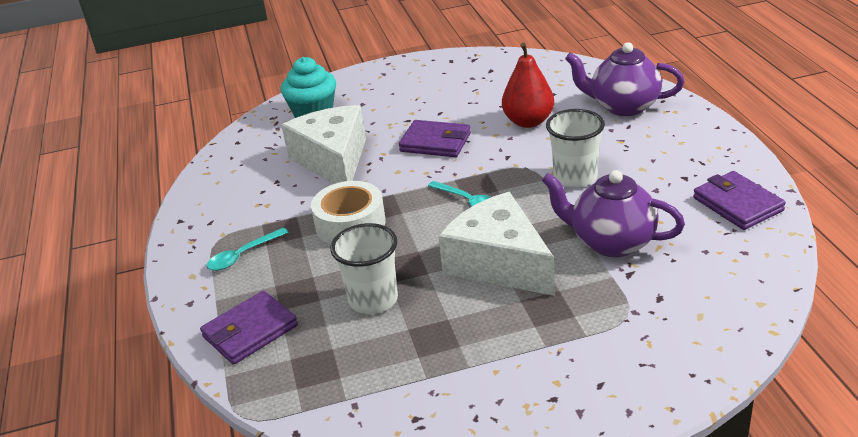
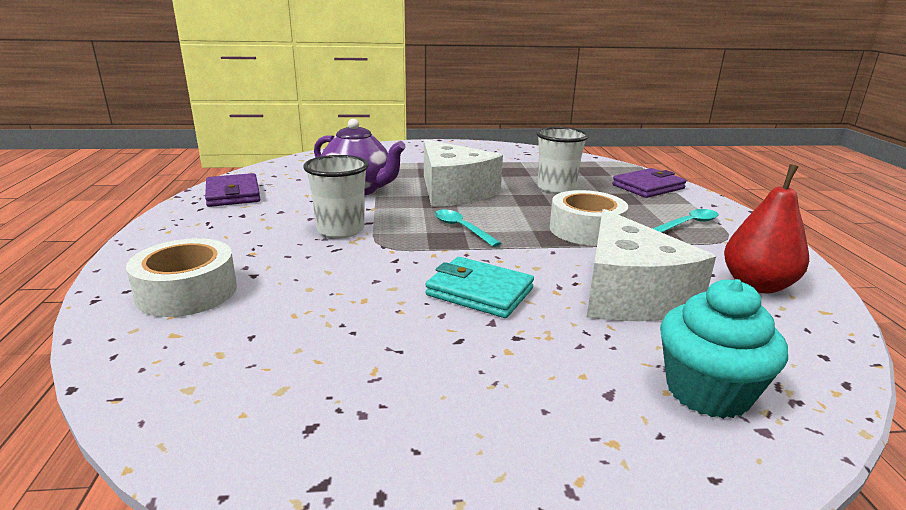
camera: 175 degrees left, 10 degrees down
purple wallet [399,120,471,157] -> turquoise wallet [425,257,534,318]
red pear [502,43,554,128] -> red pear moved to [724,164,809,293]
purple teapot [565,42,685,116] -> white tape [126,238,237,317]

